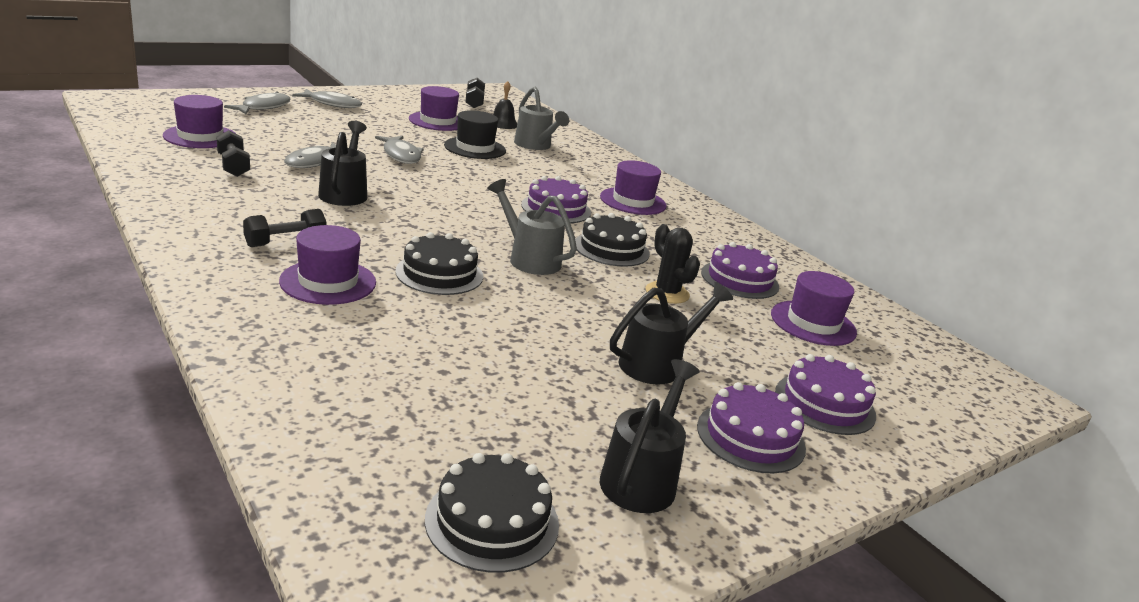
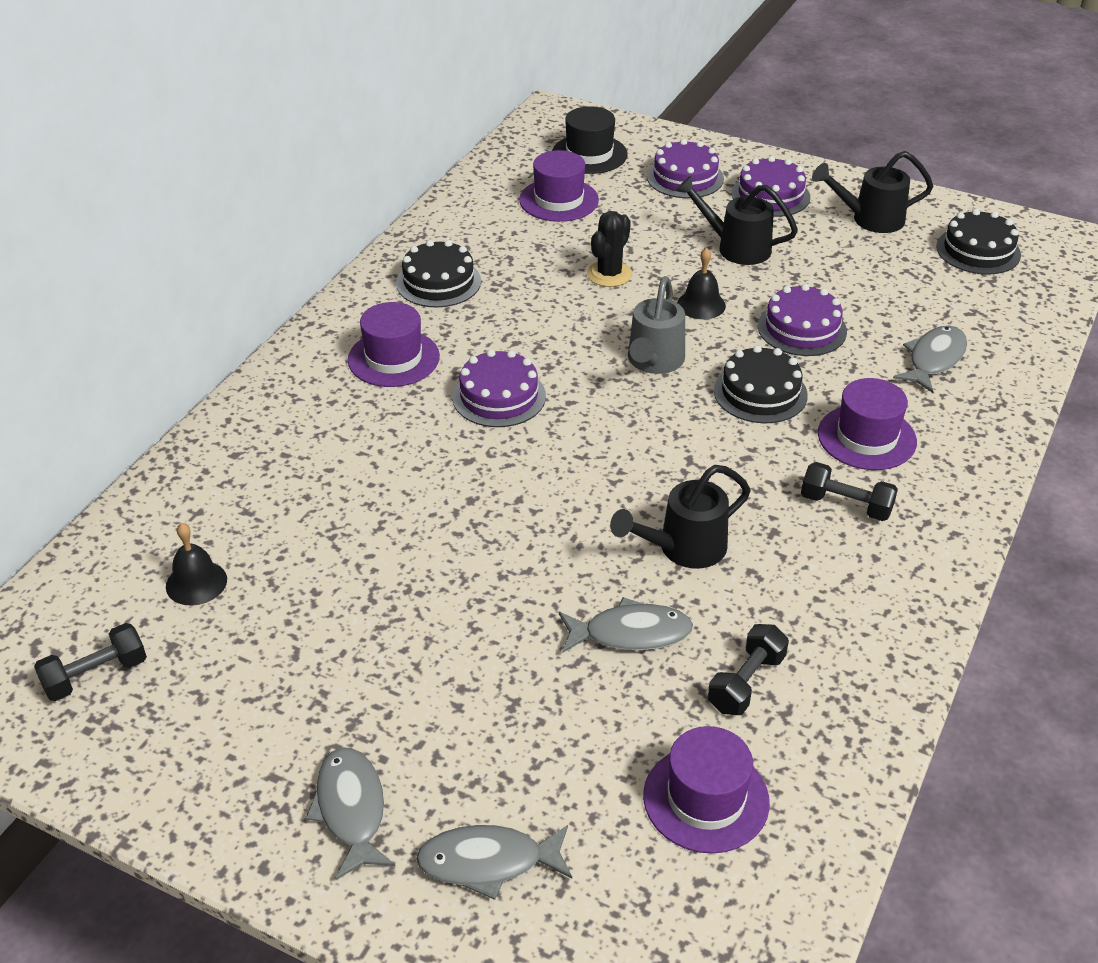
camera: 115 degrees left, 15 degrees up
grey fish [375,136,424,164] -> grey fish moved to [893,326,967,393]
purple hat [409,86,459,131] -> none
black hat [444,110,506,159] -> black hat moved to [552,106,627,174]
grey watering can [514,87,569,150] -> none
black cake [575,213,650,267] -> black cake moved to [396,240,481,307]
purple cake [701,242,779,299] -> purple cake moved to [758,284,847,356]
none -> black bell [677,248,726,319]

